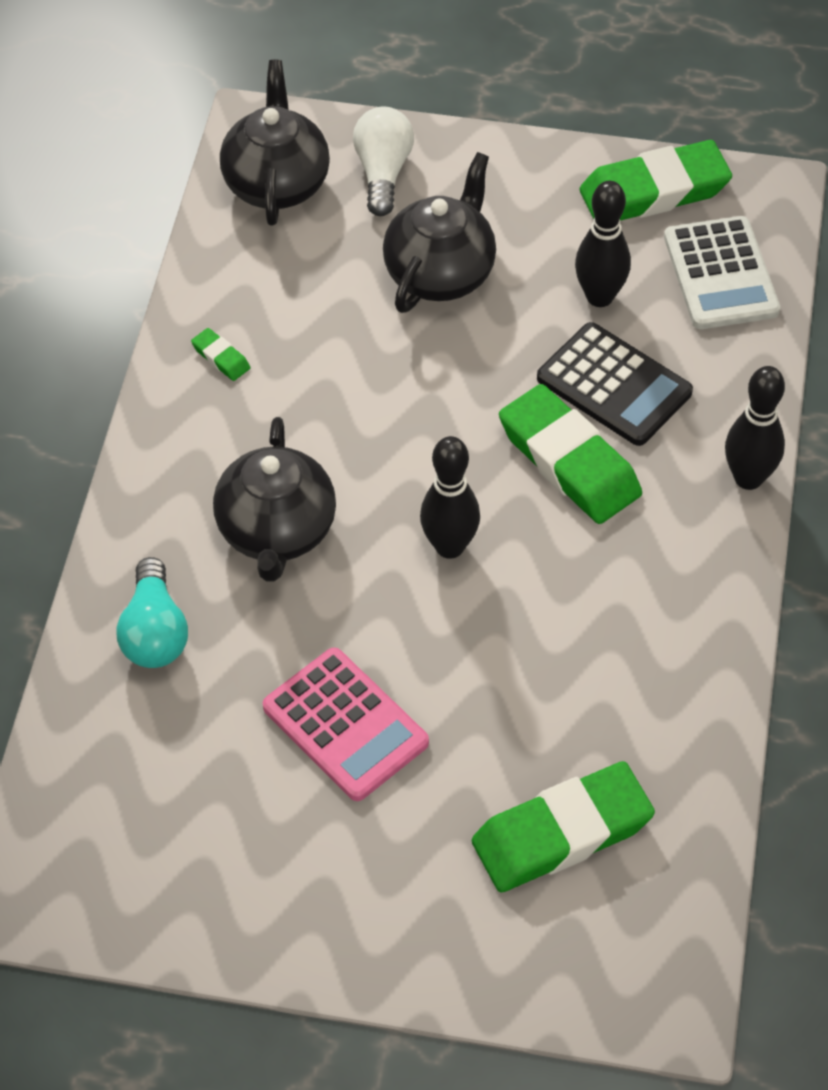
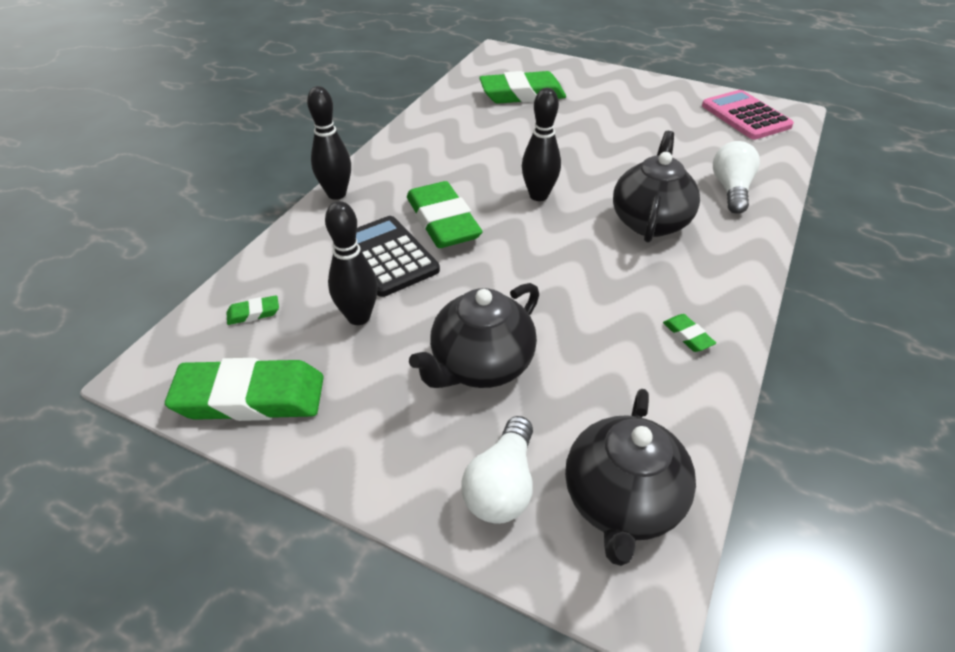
camera: 165 degrees left, 10 degrees down
turquoise light bulb [116,557,188,668] -> white light bulb [713,141,760,214]
pink calculator [263,648,429,801] -> pink calculator moved to [702,90,794,140]
white calculator [664,216,780,329] -> green eraser [226,295,279,325]

